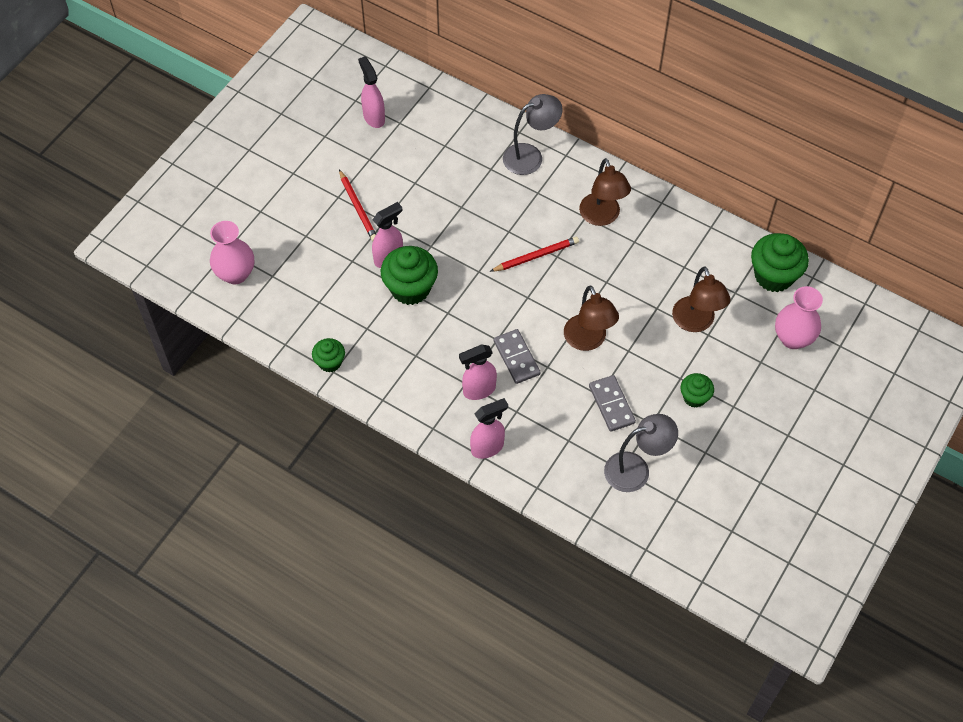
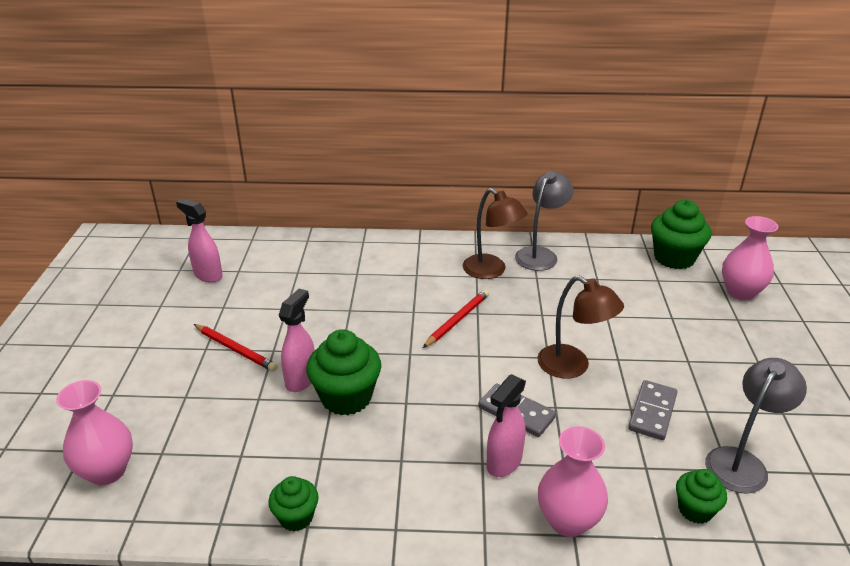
camera: 30 degrees left, 25 degrees down
pink spray bottle [470,398,508,459] -> pink vase [538,426,608,537]
grey lamp [503,94,562,175] -> grey lamp moved to [515,171,574,271]
grey domino [589,375,636,432] -> grey domino turned 75 degrees clockwise [628,380,678,440]
brown lamp [672,266,730,332] -> none
green cupcake [681,373,714,408] -> green cupcake moved to [676,469,727,524]

